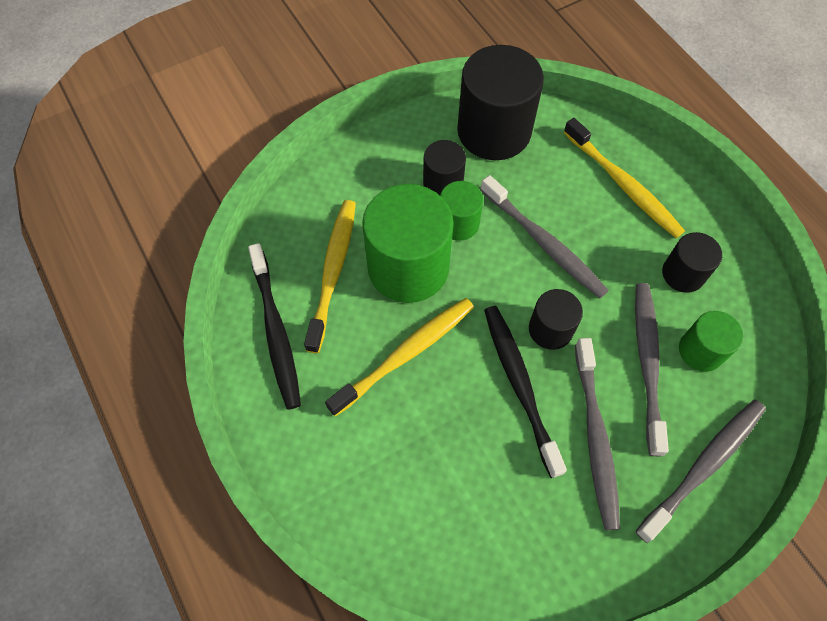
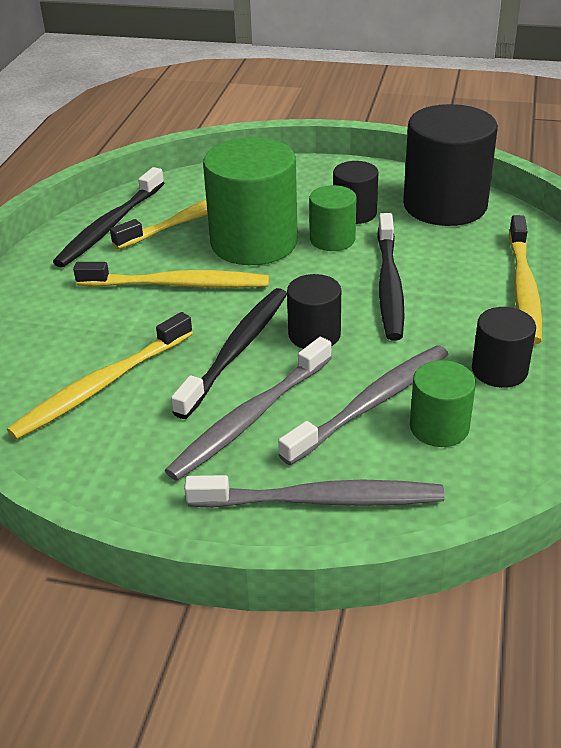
camera: 45 degrees right, 25 degrees down
grey toothbrush [480,175,609,298] -> black toothbrush [377,213,405,340]
none -> yellow toothbrush [7,312,193,440]

